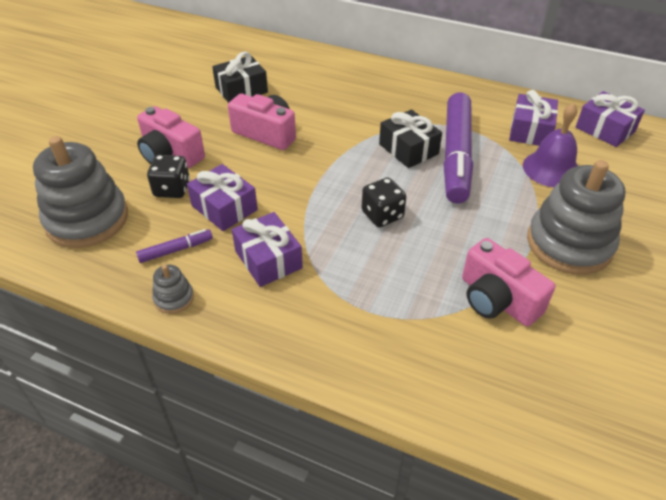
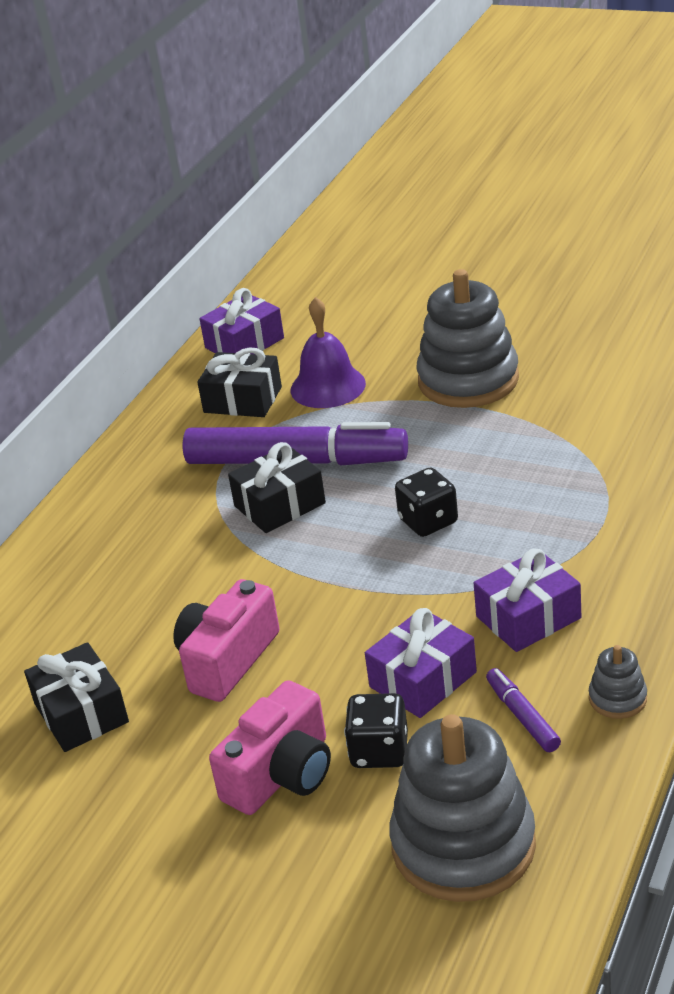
camera: 85 degrees left, 10 degrees down
pink camera [462,238,555,327] -> none
purple gift [509,90,558,146] -> black gift [197,347,282,417]

